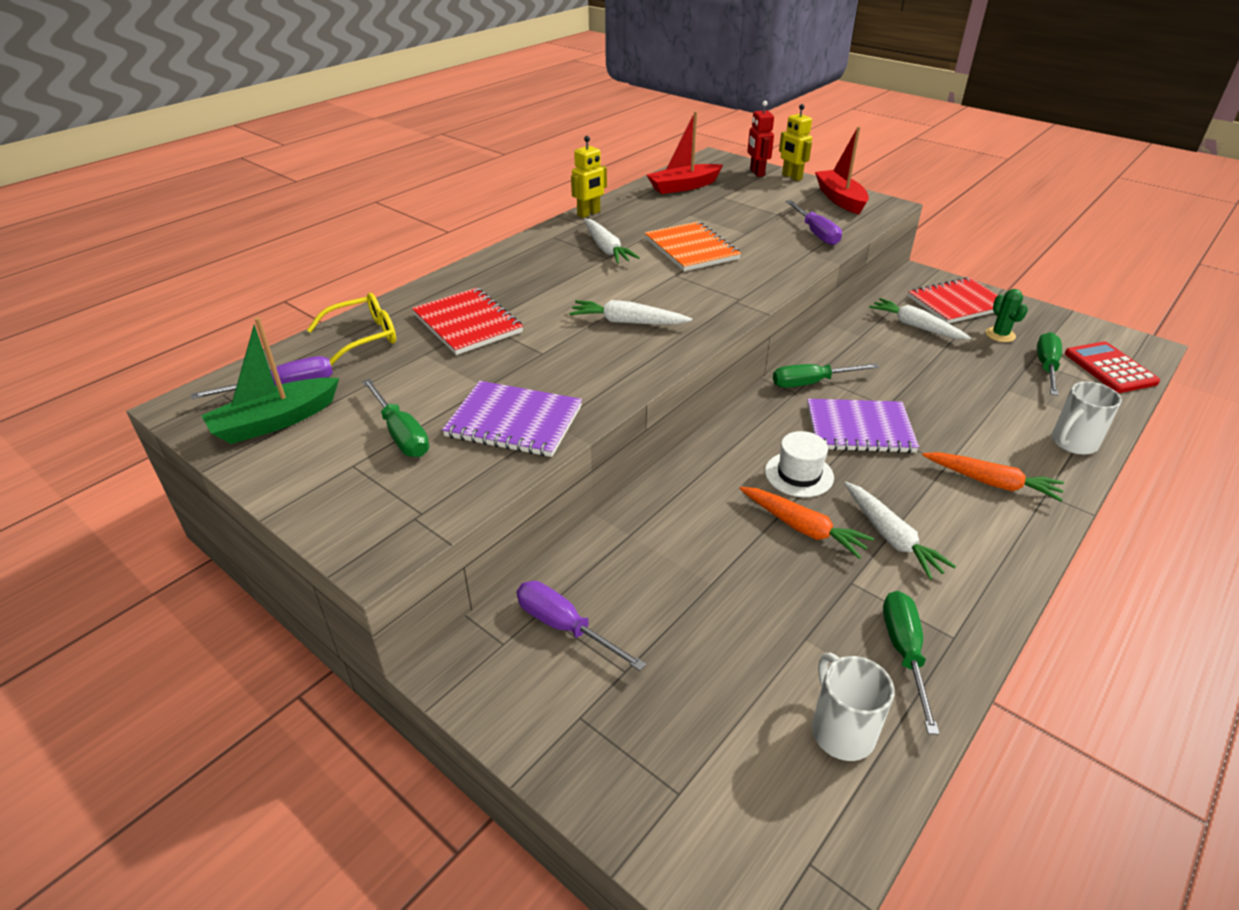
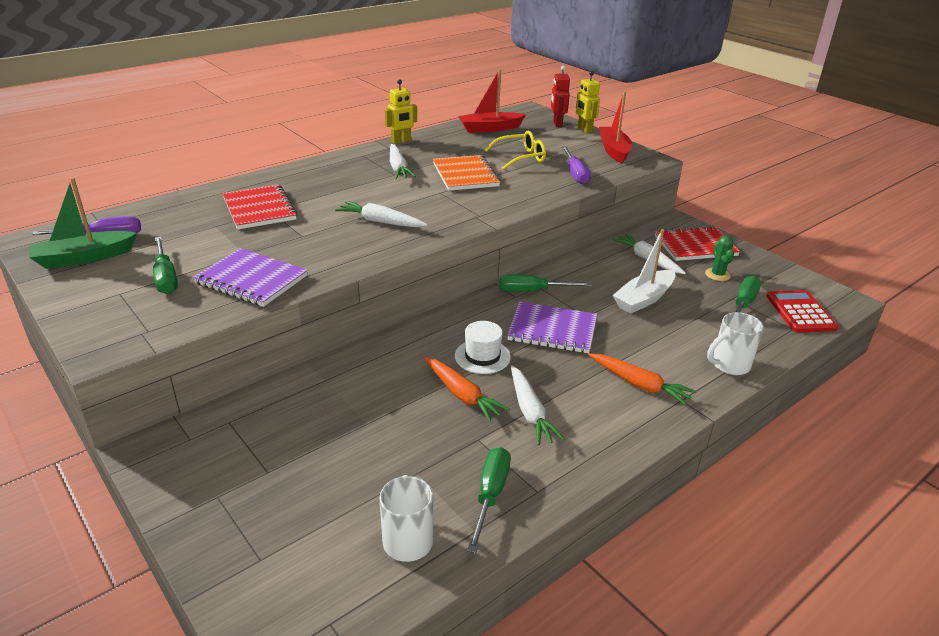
camera: 10 degrees right, 5 degrees down
yellow glasses [307,293,396,365] -> yellow glasses moved to [485,131,546,170]
purple screwdriver [517,581,646,671] -> none
none -> white boat [612,229,676,314]

